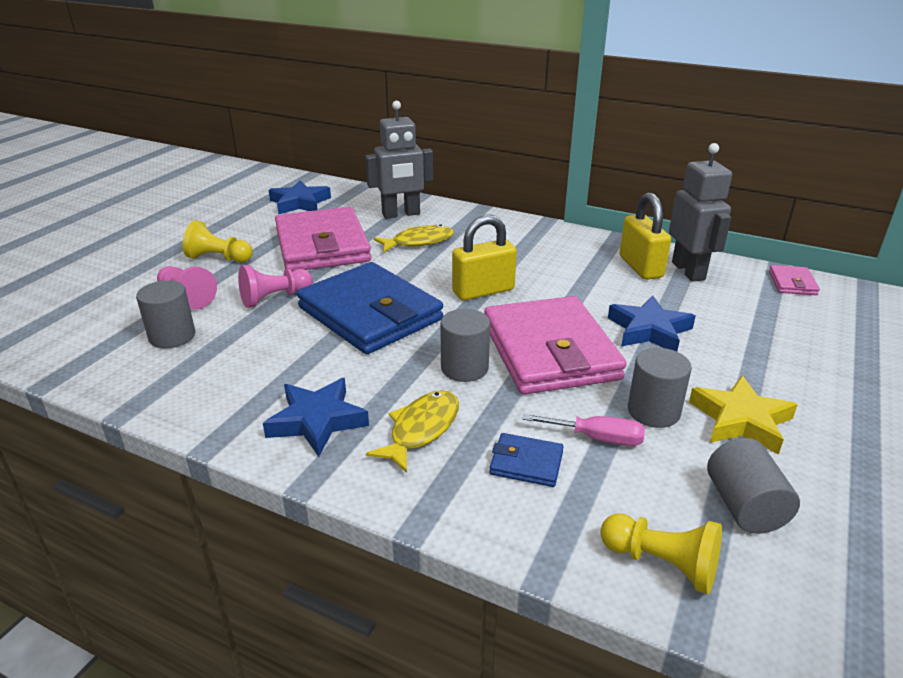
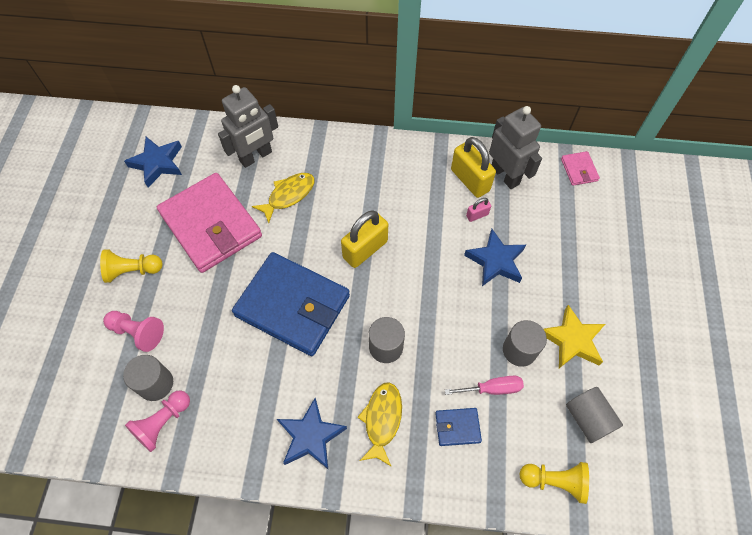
camera: 20 degrees left, 30 degrees up
pink pawn [238,265,313,308] -> pink pawn moved to [125,390,190,452]
pink wallet [484,296,627,395] -> none
none -> pink padlock [466,198,491,222]

